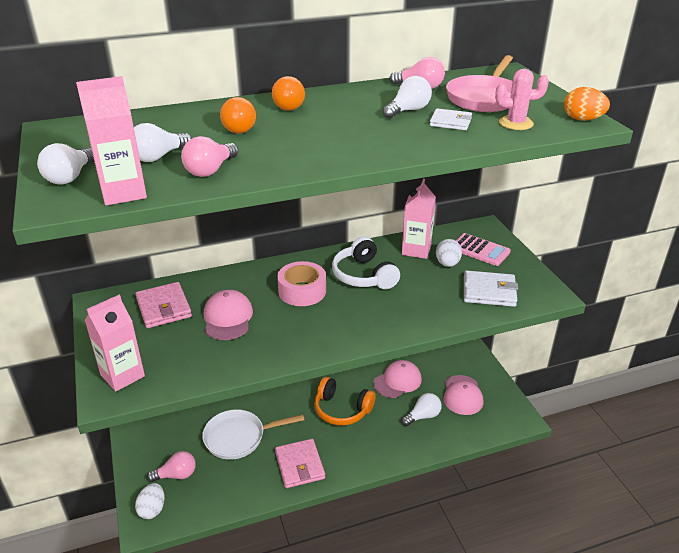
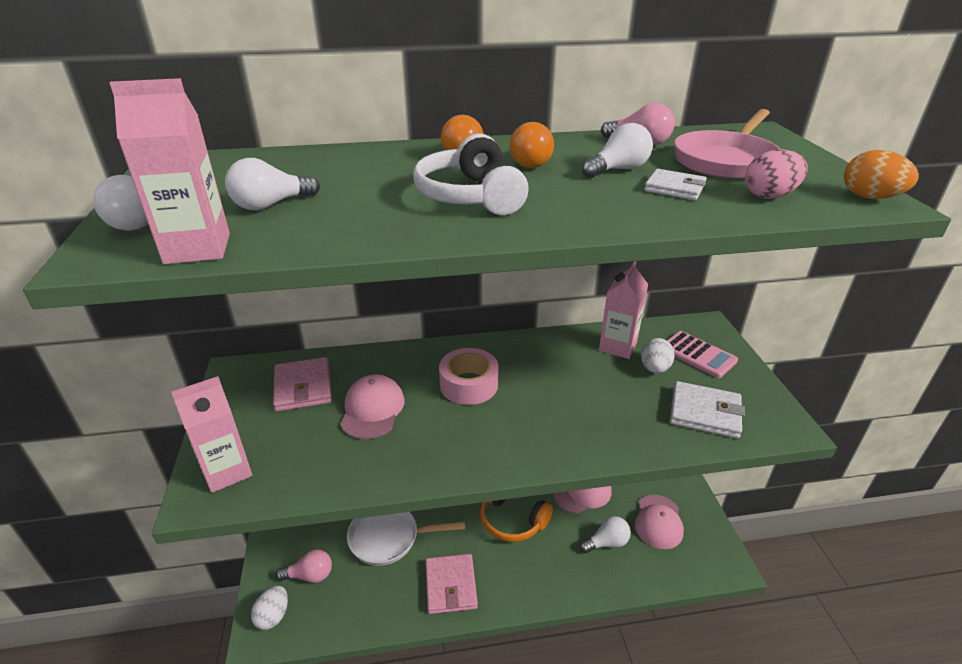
camera: 10 degrees right, 0 degrees up
pink light bulb [181,136,239,177] -> none
orange light bulb [220,97,256,134] -> orange light bulb moved to [510,122,554,168]
white headphones [332,237,400,290] -> white headphones moved to [413,133,529,215]
pink cactus [495,69,549,130] -> pink egg [745,149,808,199]

